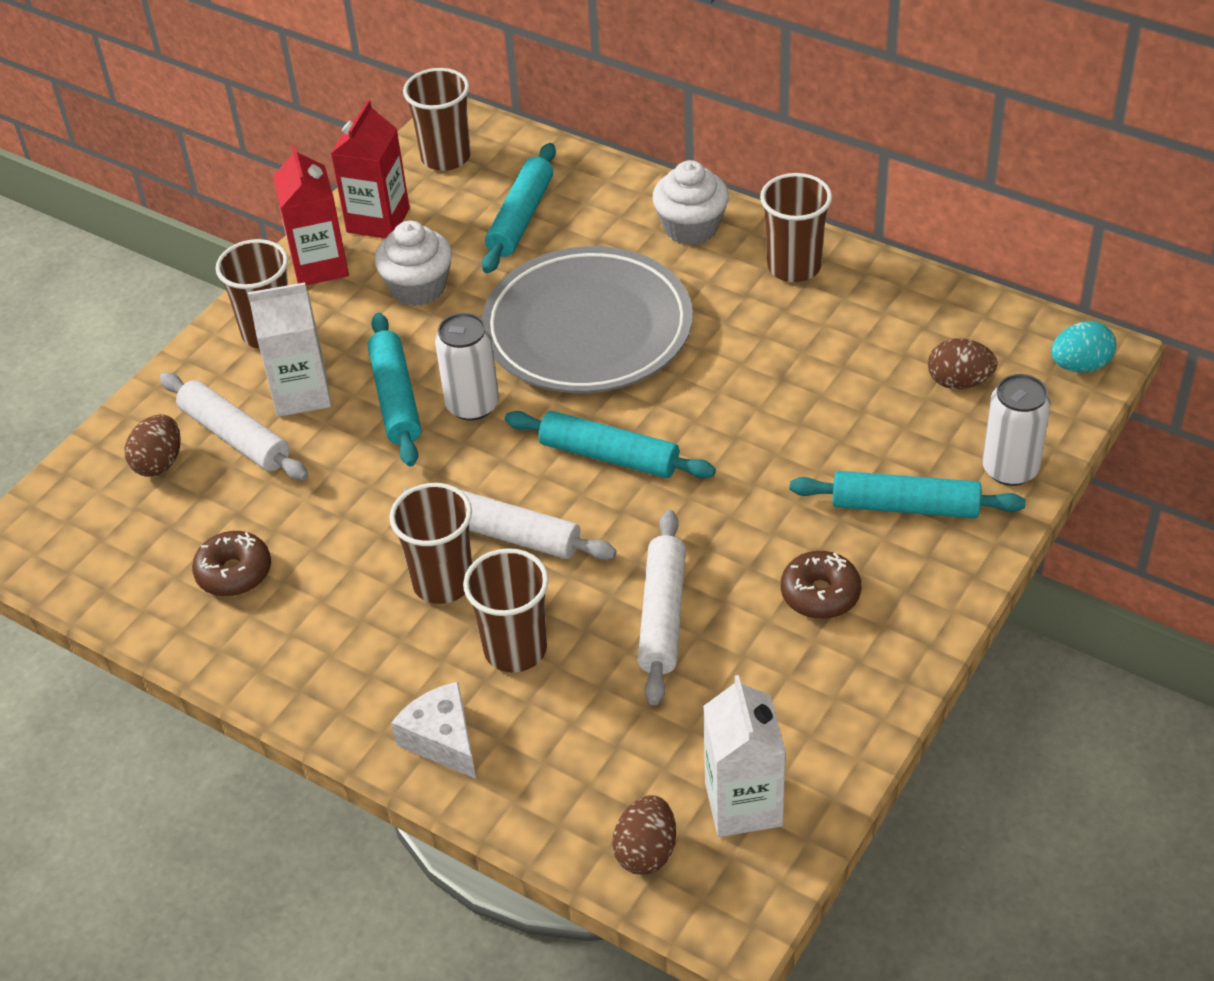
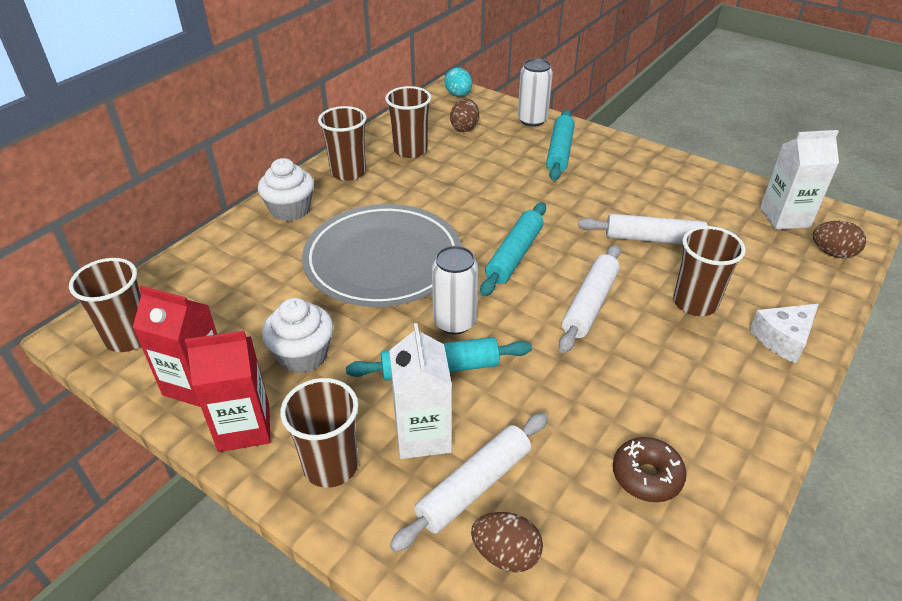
camera: 90 degrees left, 5 degrees down
brown cup [389,483,472,604] -> brown cup moved to [385,86,431,158]
turquoise rolling pin [482,143,556,273] -> none
brown donut [781,551,861,619] -> none

